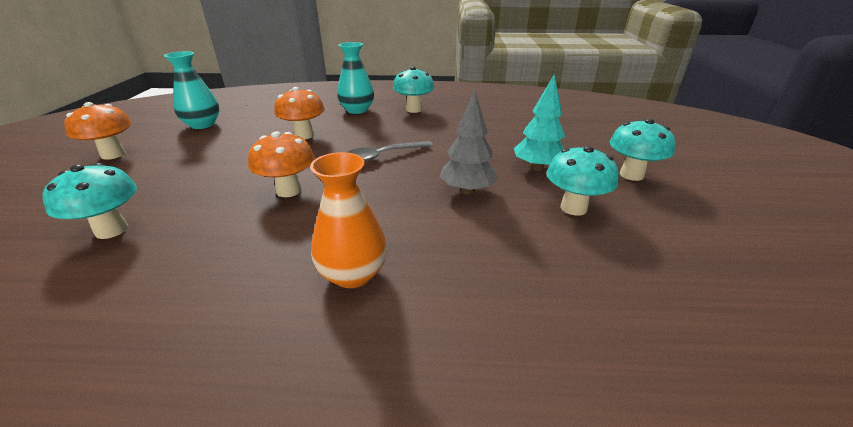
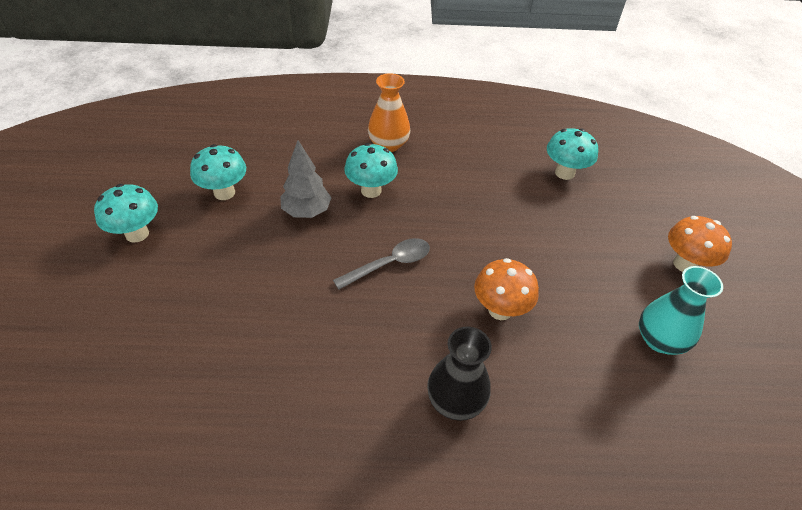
camera: 175 degrees right, 15 degrees up
orange mushroom [248,131,315,197] -> none
turquoise vase [337,42,374,114] -> black vase [427,326,492,421]
turquoise mushroom [393,66,434,113] -> turquoise mushroom moved to [344,143,398,198]
turquoise tree [514,74,565,171] -> none

